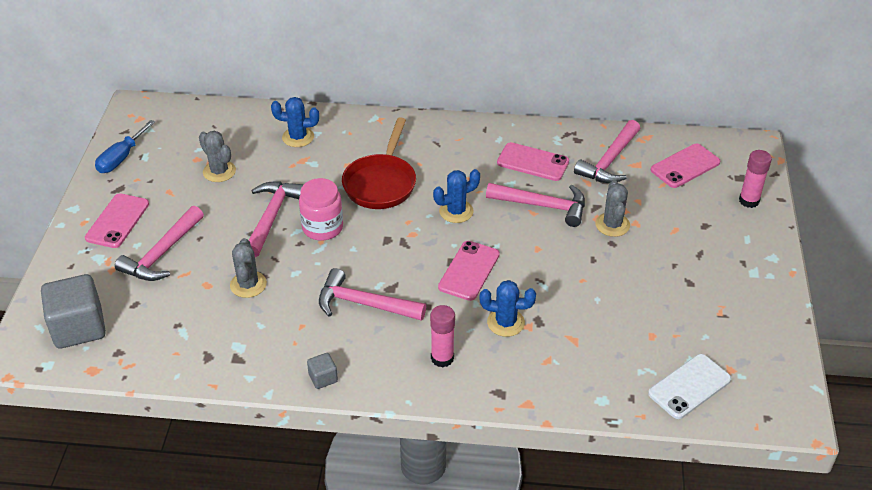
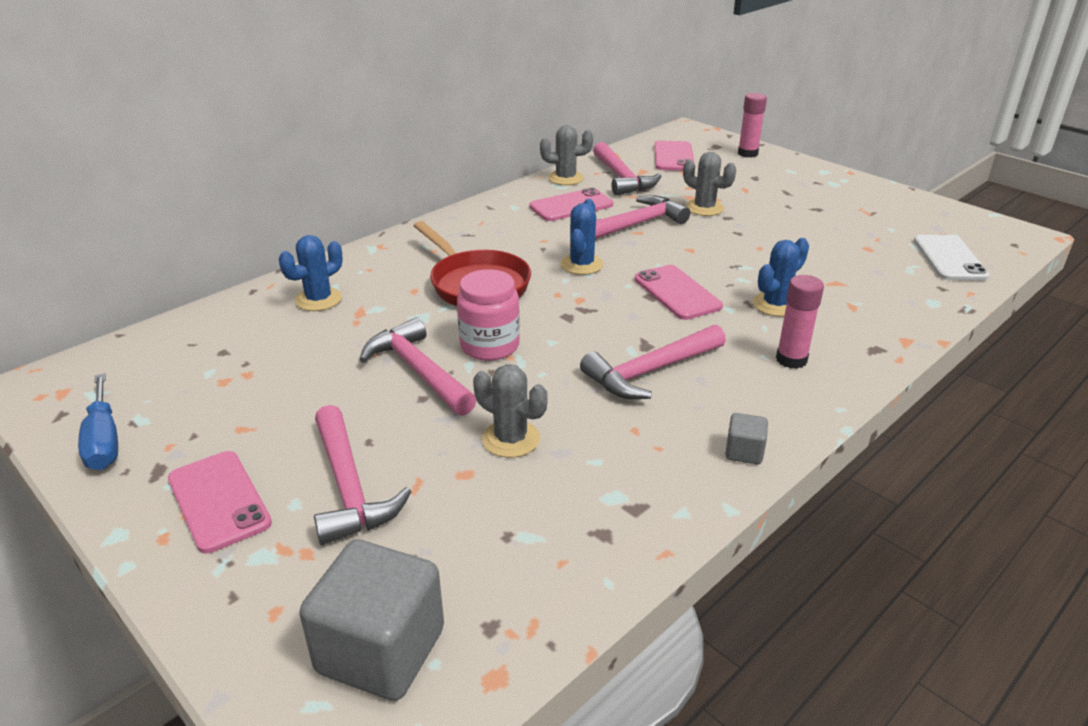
camera: 50 degrees left, 10 degrees down
grey cactus [199,131,236,182] -> grey cactus moved to [540,125,593,185]

